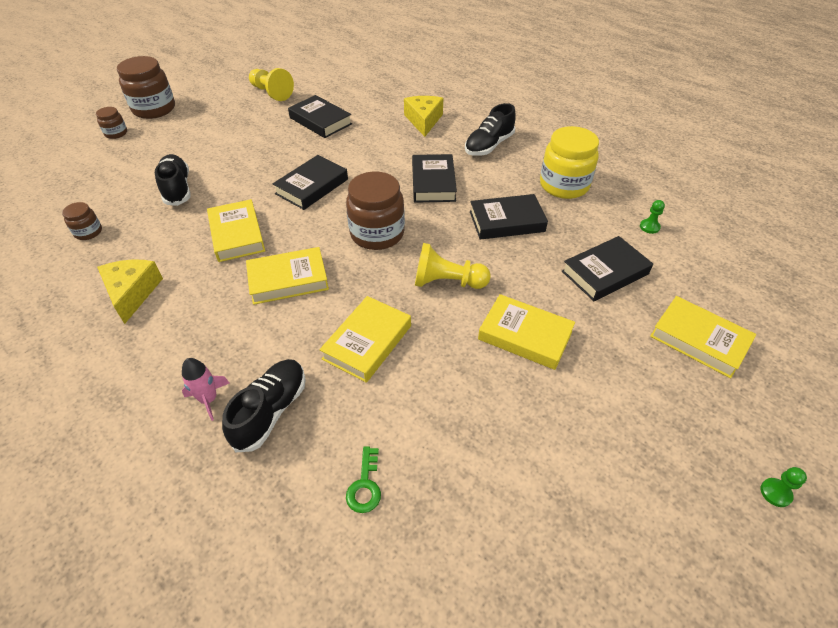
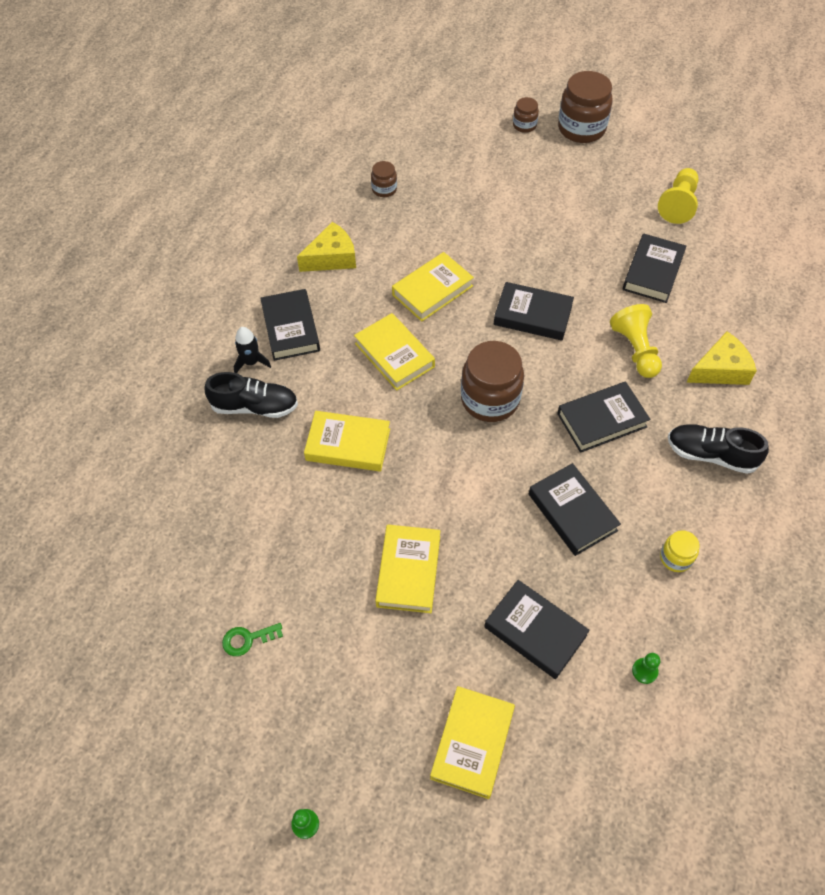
camera: 70 degrees right, 10 degrees up
black shoe [155,154,191,206] -> none
pink rocket [182,358,229,421] -> black rocket [234,327,271,373]
green key [346,447,381,513] -> green key moved to [222,623,283,656]
yellow pawn [415,243,491,289] -> yellow pawn moved to [610,304,662,378]
yellow jar [540,126,599,199] -> yellow jar [660,530,699,572], size x0.50
none -> black book [260,289,320,361]

